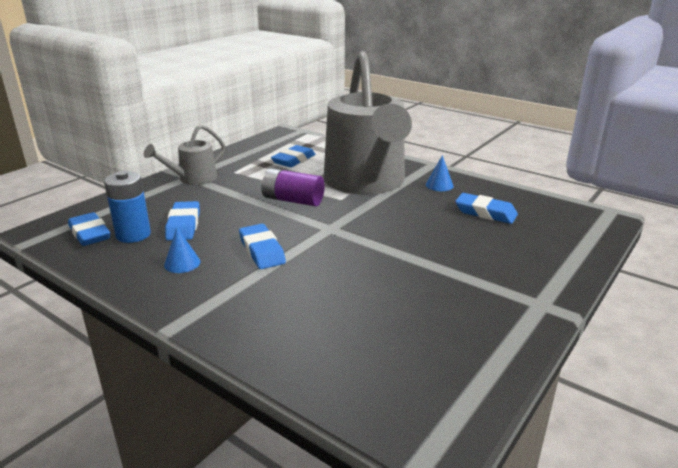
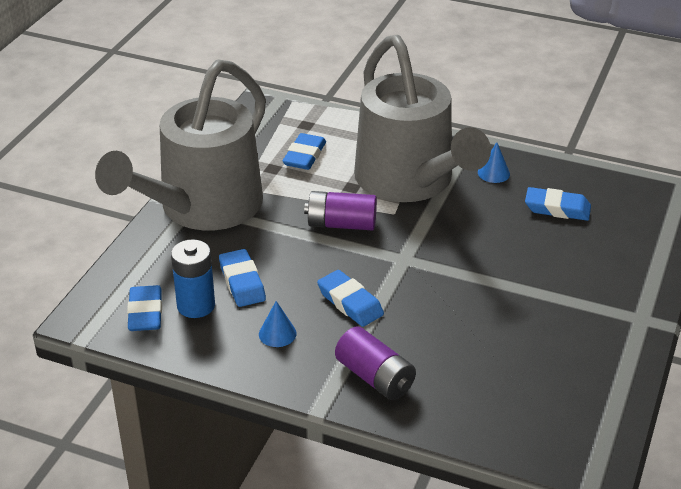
camera: 15 degrees left, 10 degrees up
blue eraser [68,212,110,246] -> blue eraser turned 45 degrees clockwise [127,285,162,331]
grey watering can [144,124,225,185] -> grey watering can [95,60,266,230], size x2.24
none -> purple battery [335,327,416,400]

